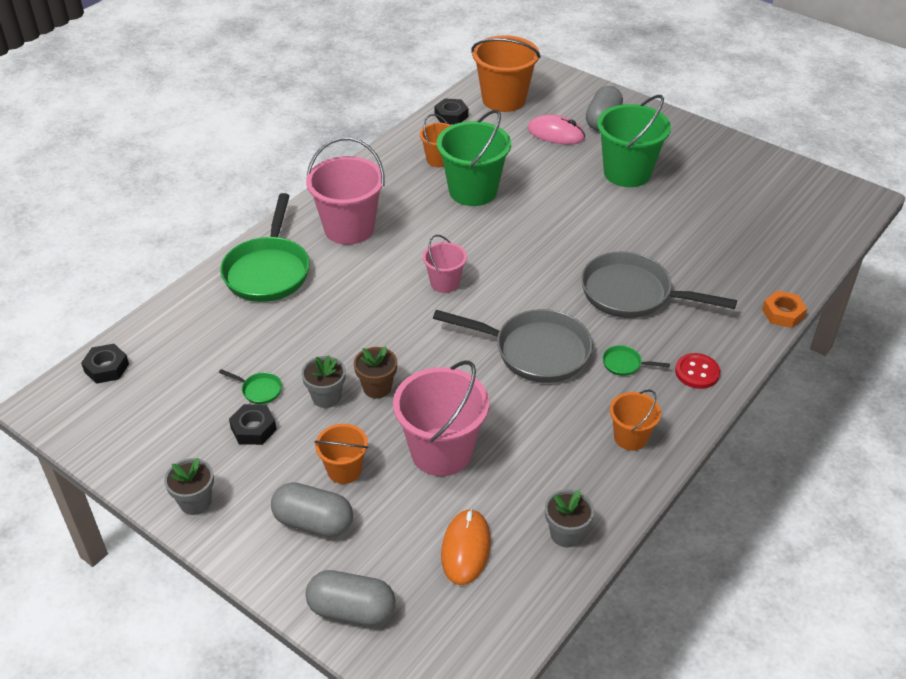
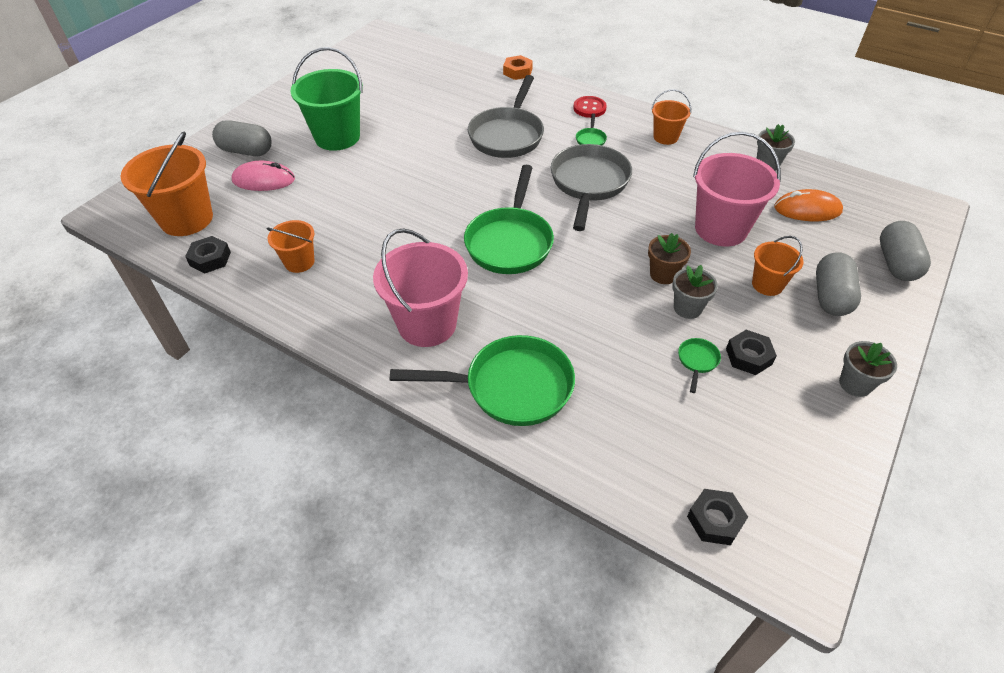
camera: 95 degrees left, 5 degrees up
pink bucket [423,235,467,293] -> green pan [464,165,554,274]
green bucket [437,110,511,206] -> none
pink mouse [527,114,585,144] -> pink mouse turned 75 degrees clockwise [232,161,295,191]

